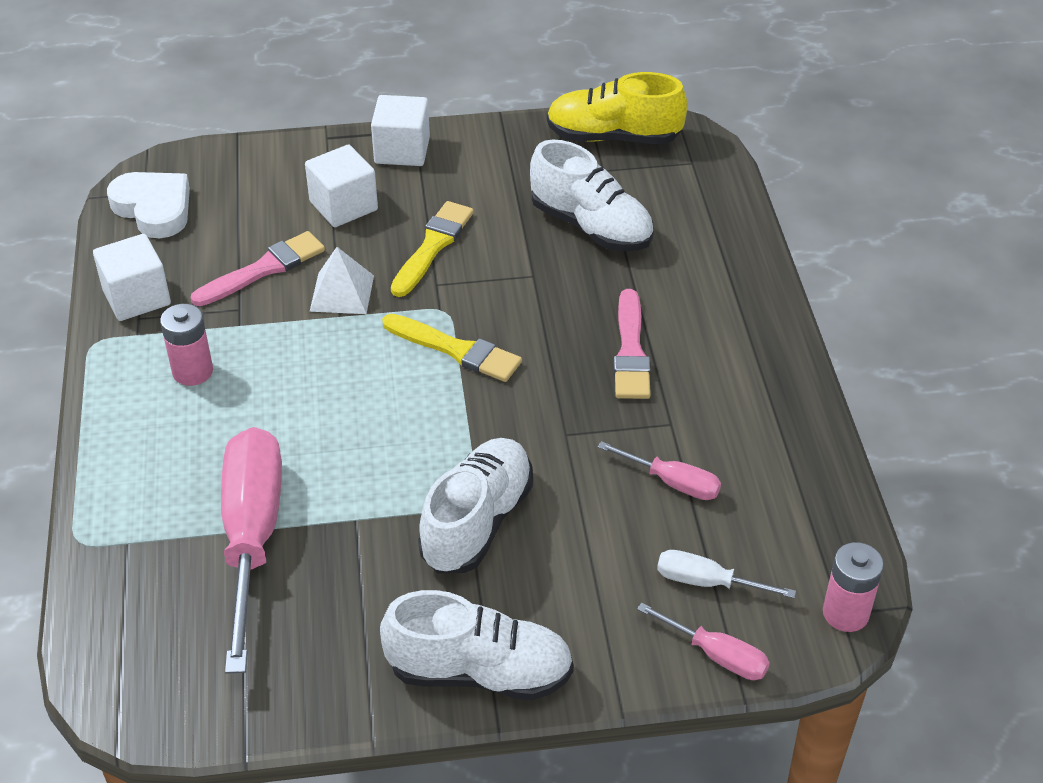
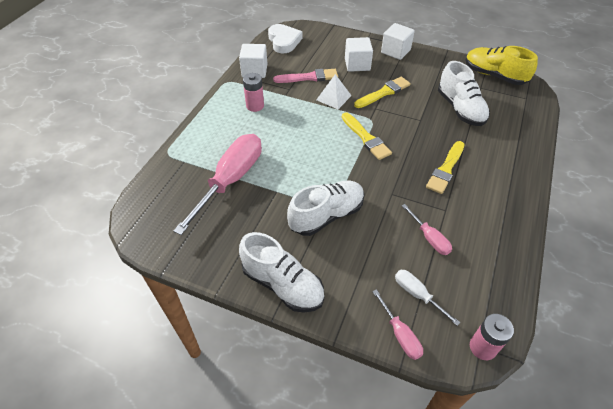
camera: 30 degrees right, 5 degrees up
pink brush [614,289,651,399] -> yellow brush [426,141,465,194]

